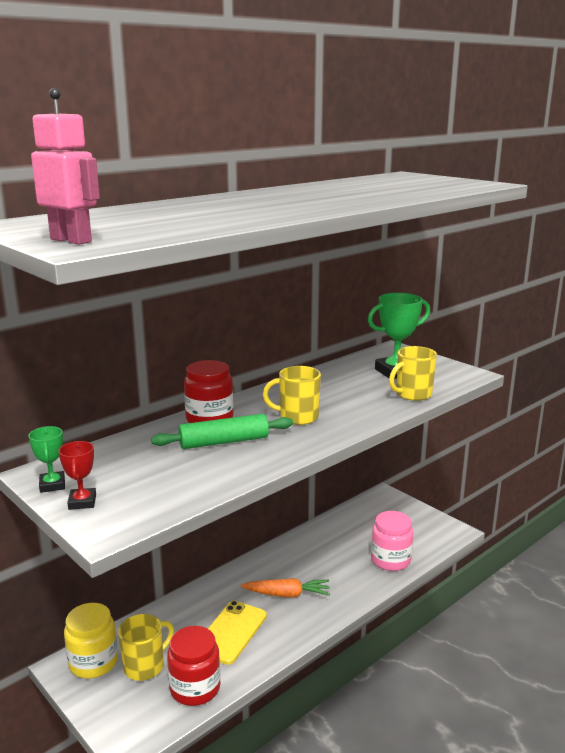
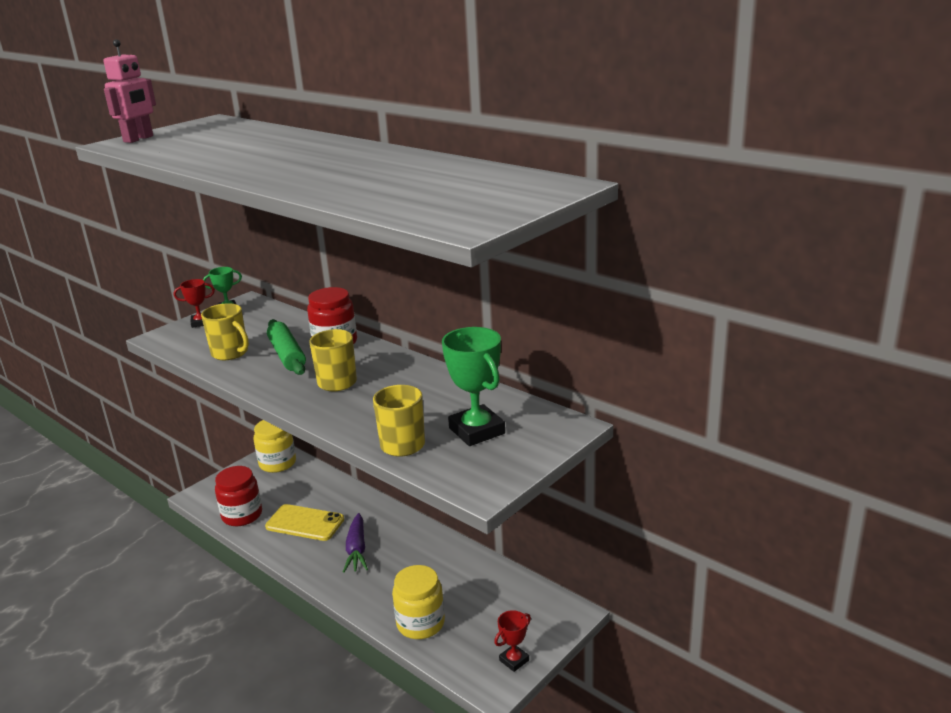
camera: 85 degrees right, 5 degrees up
yellow mug [118,614,174,681] -> yellow mug moved to [201,303,249,360]
orange carrot [241,578,330,597] -> purple carrot [343,513,368,573]
pink jar [371,511,413,571] -> yellow jar [392,565,445,639]
none -> red trophy [494,610,531,672]

